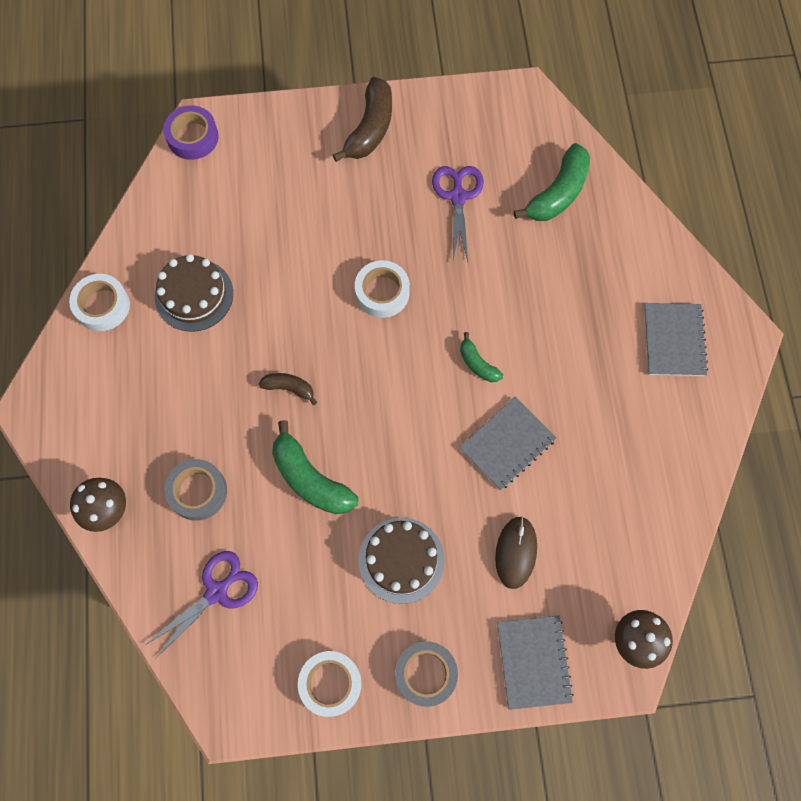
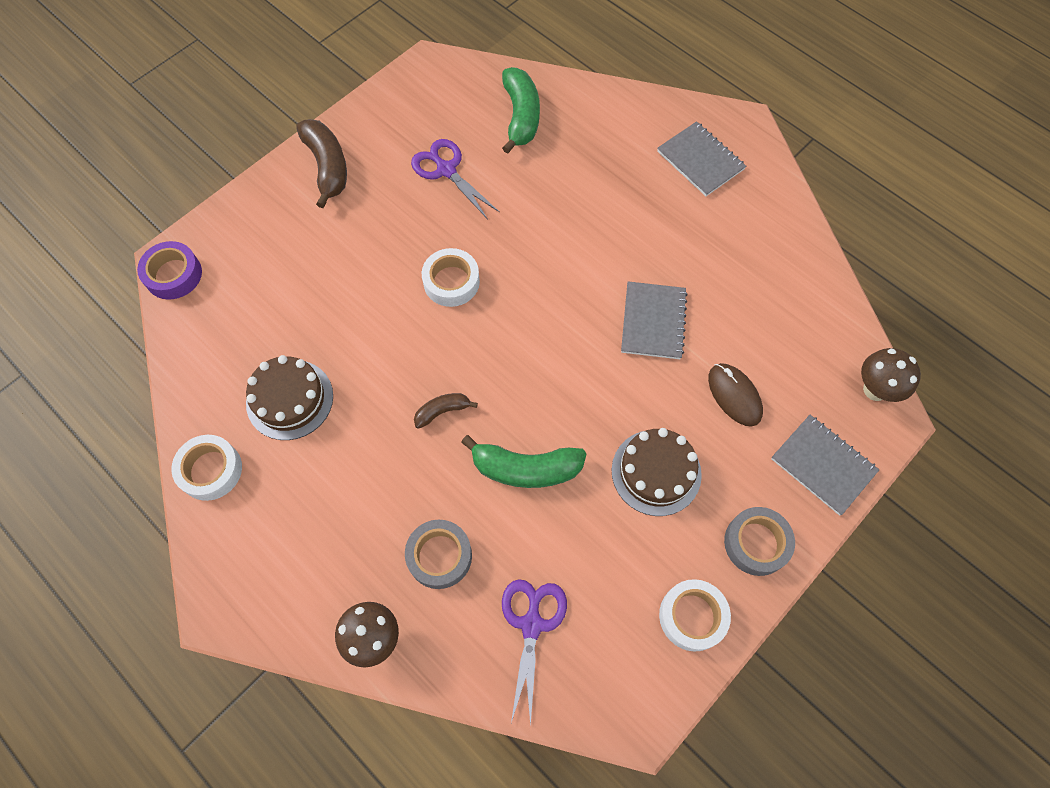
camera: 40 degrees left, 5 degrees down
green banana [460,332,503,382] -> none

